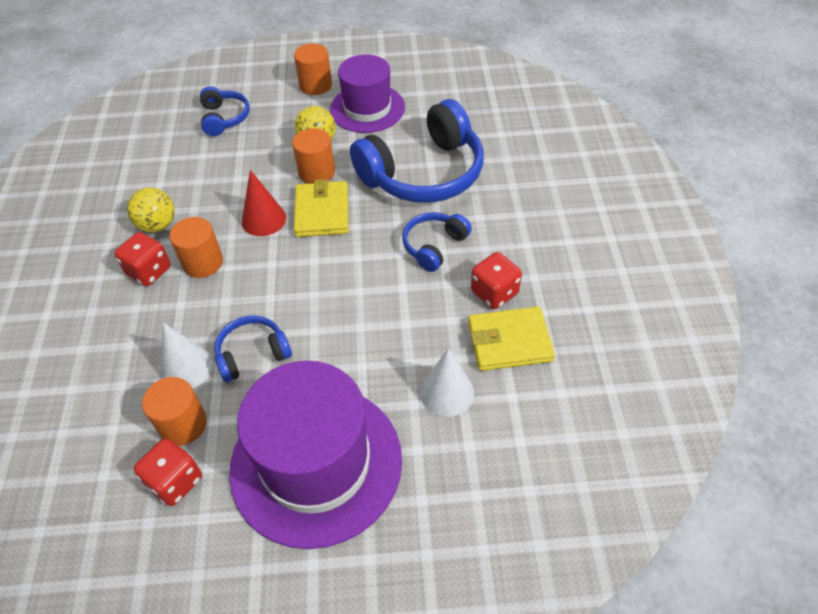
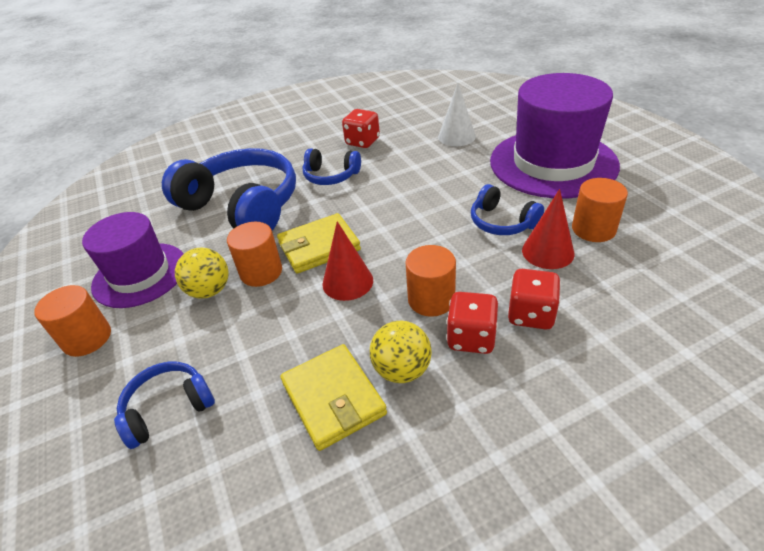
camera: 110 degrees left, 10 degrees down
red dice [134,438,202,506] -> red dice moved to [507,269,561,329]
white cone [161,322,213,389] -> red cone [522,189,574,269]
yellow wallet [468,307,555,371] -> yellow wallet moved to [280,344,387,451]

